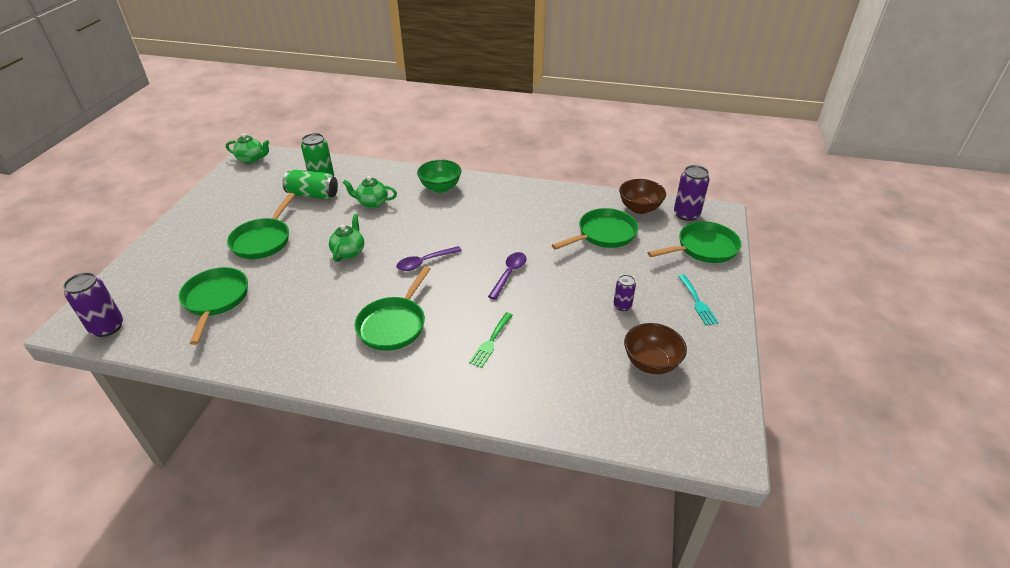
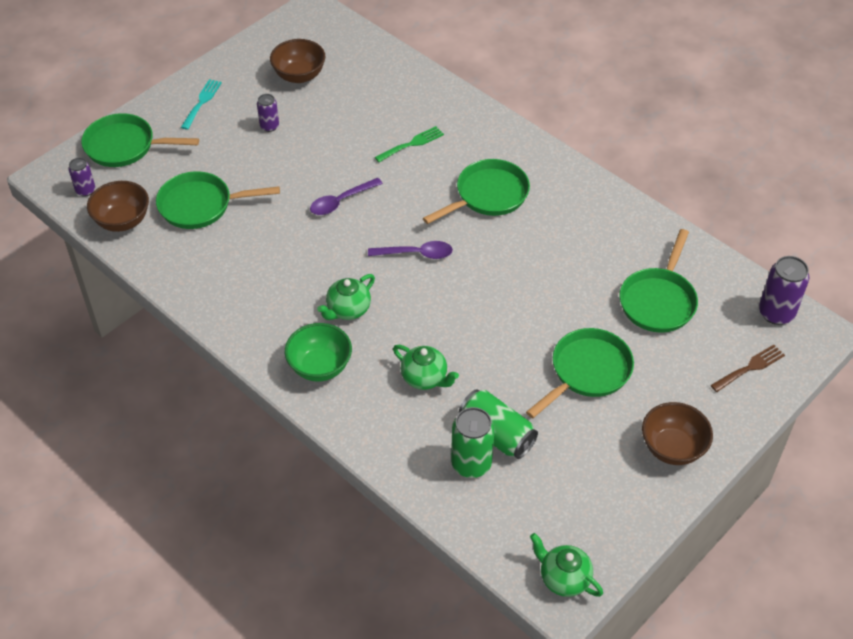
camera: 150 degrees left, 10 degrees up
green teapot [329,214,364,262] -> green teapot moved to [317,274,375,320]
purple can [674,165,710,221] -> purple can [68,158,95,197], size x0.59
none -> brown bowl [642,402,713,465]
none -> brown fork [710,345,785,392]

